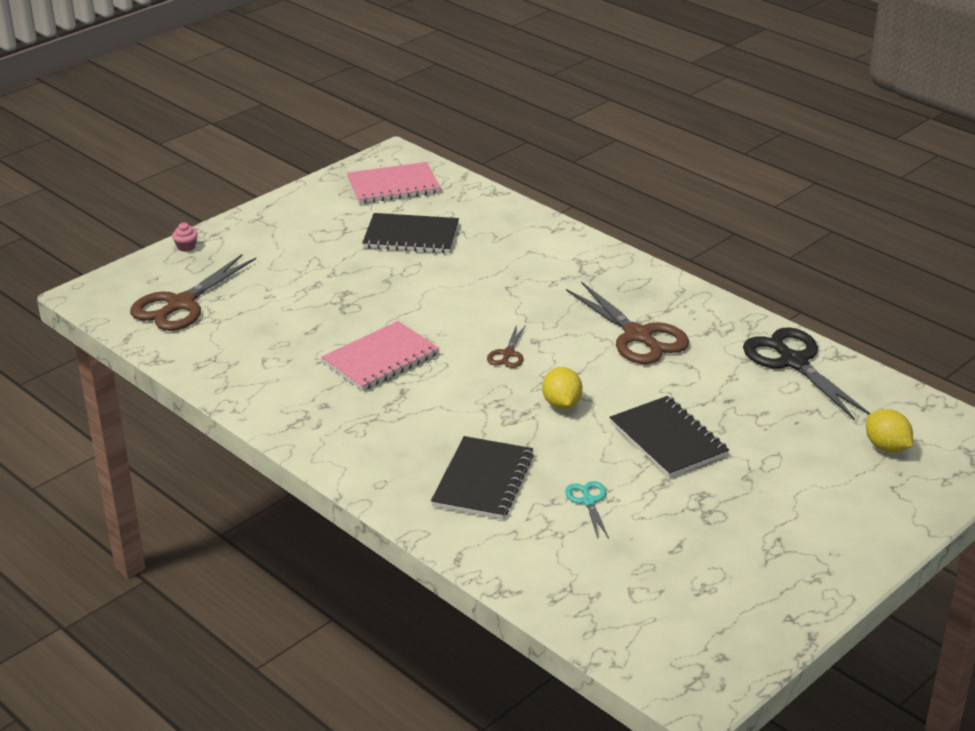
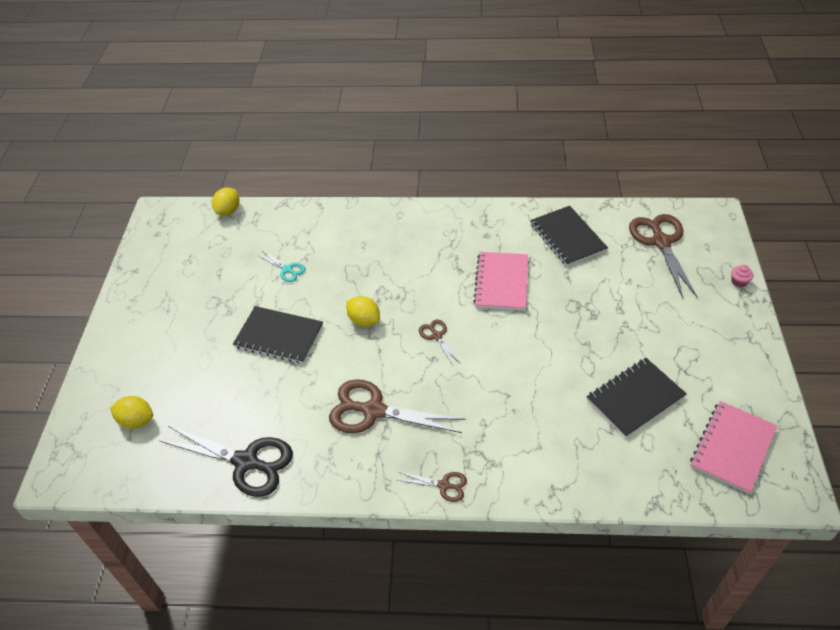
camera: 140 degrees right, 15 degrees up
black notebook [431,436,534,519] -> black notebook moved to [530,206,608,266]
none -> yellow lemon [212,188,240,216]
none -> brown scissors [397,472,467,502]

